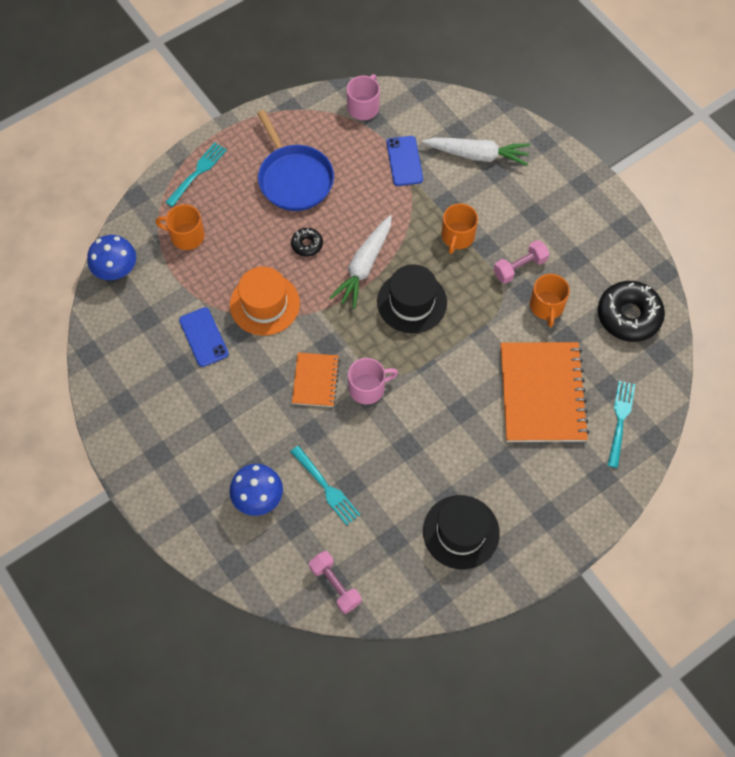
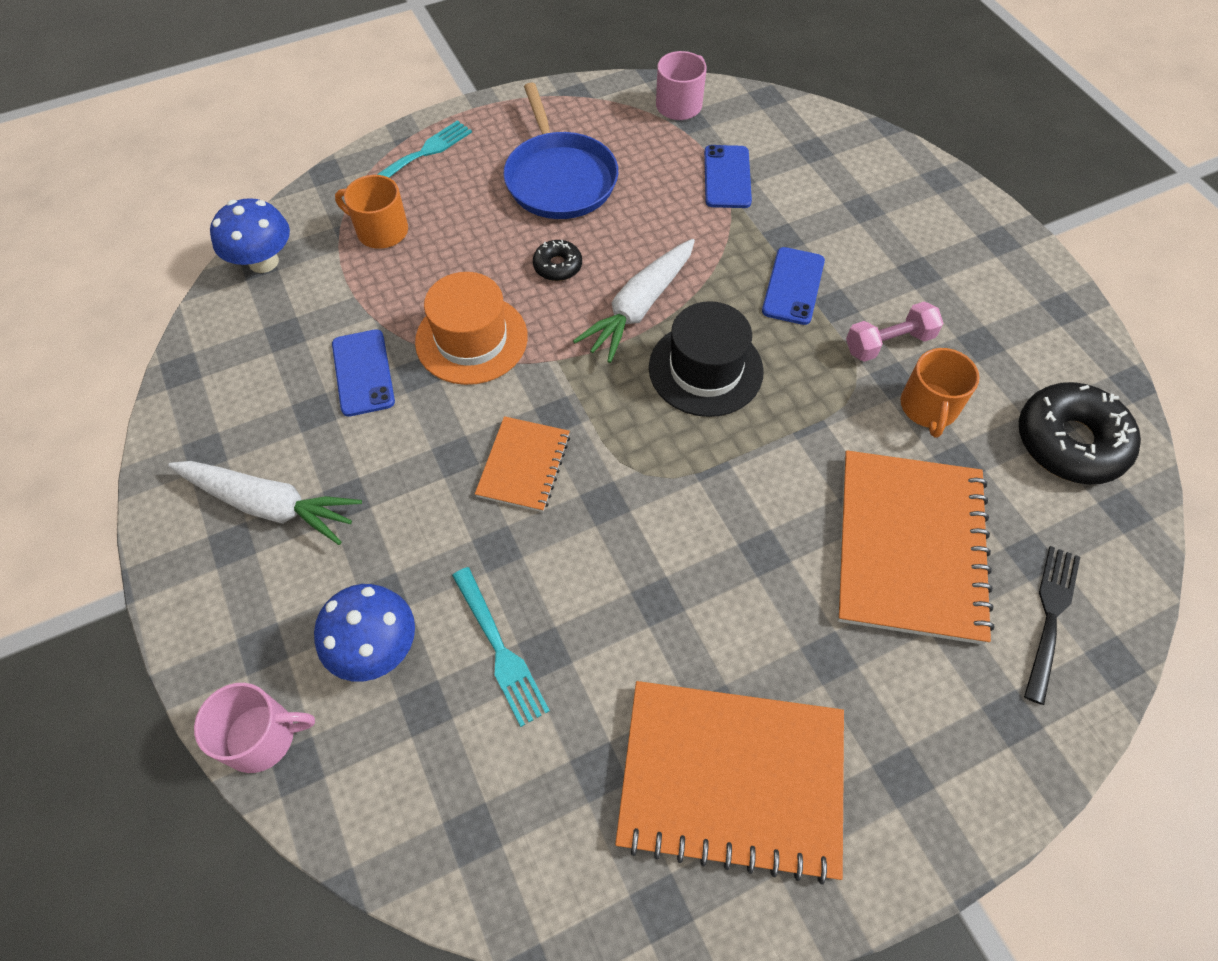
camera: 10 degrees right, 5 degrees down
pink dumbbell [309,551,361,614] -> none
pink mug [348,358,398,404] -> pink mug moved to [194,683,315,773]
white carrot [422,138,530,166] -> white carrot moved to [168,461,362,545]
black hat [423,495,500,570] -> orange notebook [615,681,844,885]
orange mug [441,203,478,254] -> blue phone [762,247,825,325]
turquoise fork [607,381,635,468] -> black fork [1024,546,1080,705]

